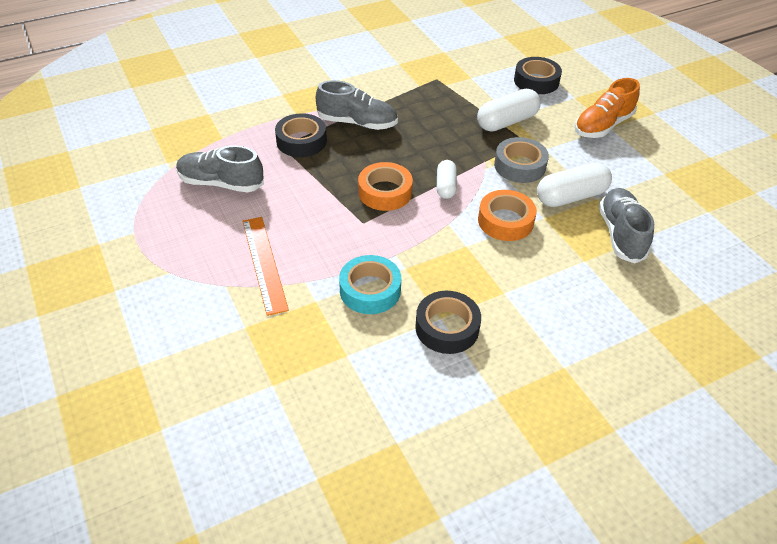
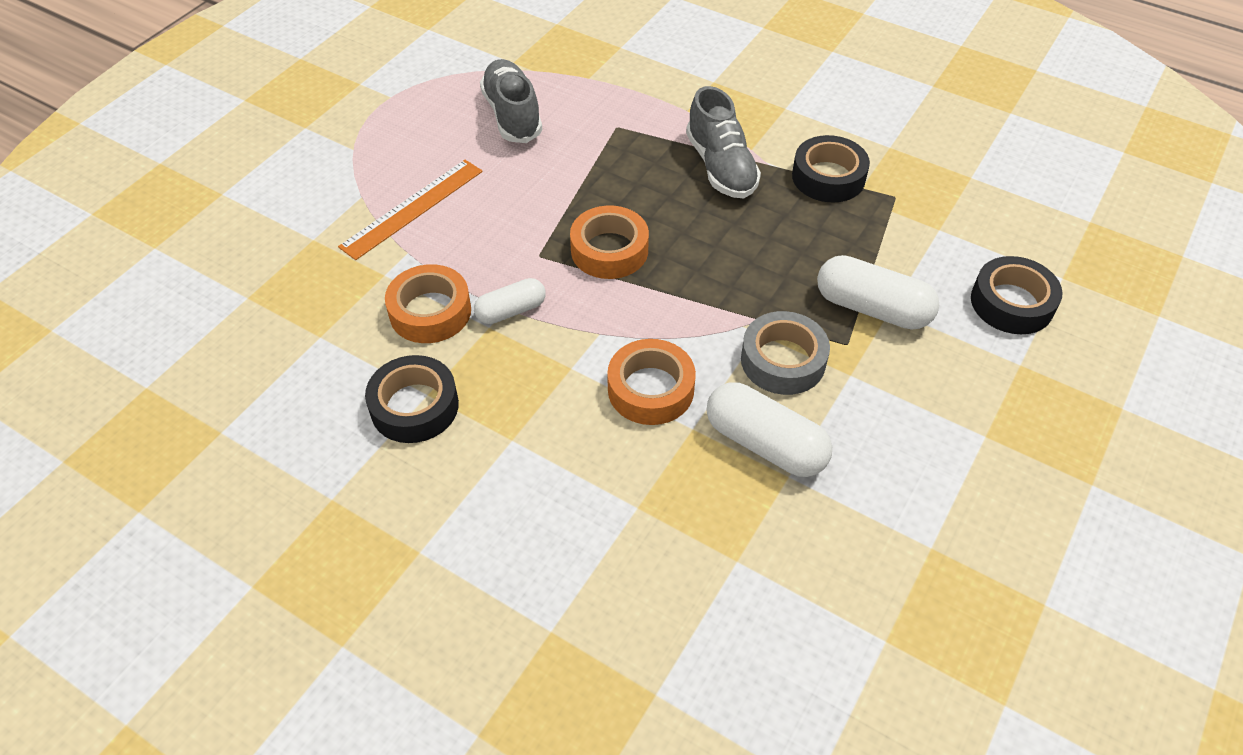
camera: 60 degrees right, 5 degrees up
black tape [275,113,327,157] -> black tape moved to [792,135,870,202]
turquoise tape [339,255,401,314] -> orange tape [385,264,471,343]
white capsule [437,160,457,199] -> white capsule moved to [474,278,546,324]
orange shoe [575,78,640,138] -> none
grey shoe [599,188,654,263] -> none

